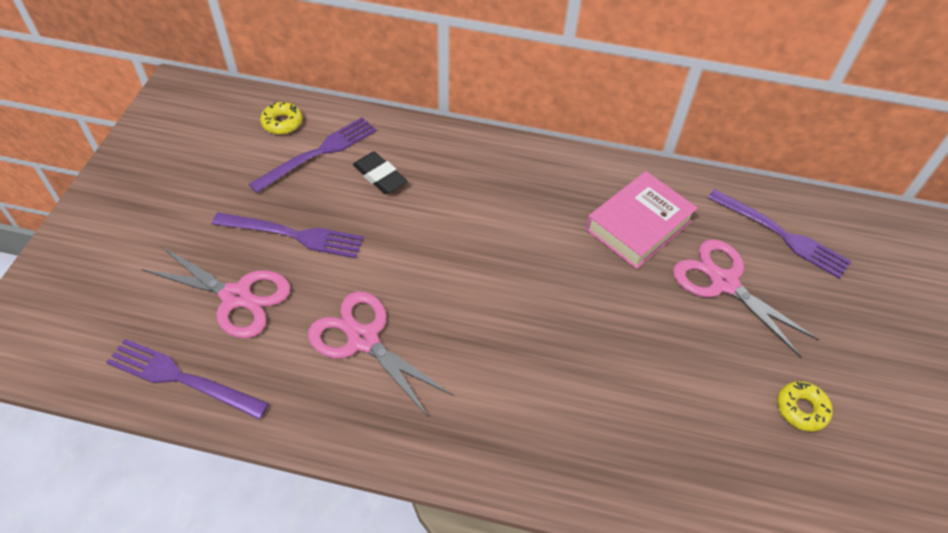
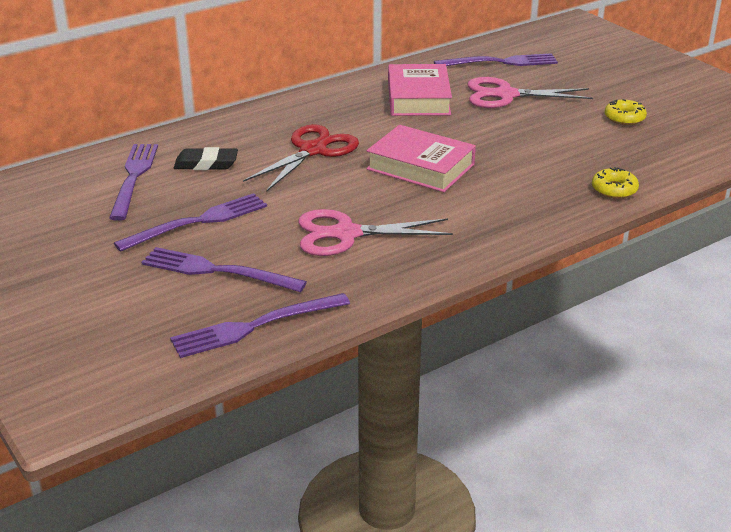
camera: 45 degrees left, 20 degrees down
pink scissors [141,246,291,339] -> purple fork [141,247,307,292]
yellow donut [260,102,303,135] -> yellow donut moved to [592,167,639,199]
none -> red scissors [243,124,359,192]
none -> pink book [367,125,476,192]

